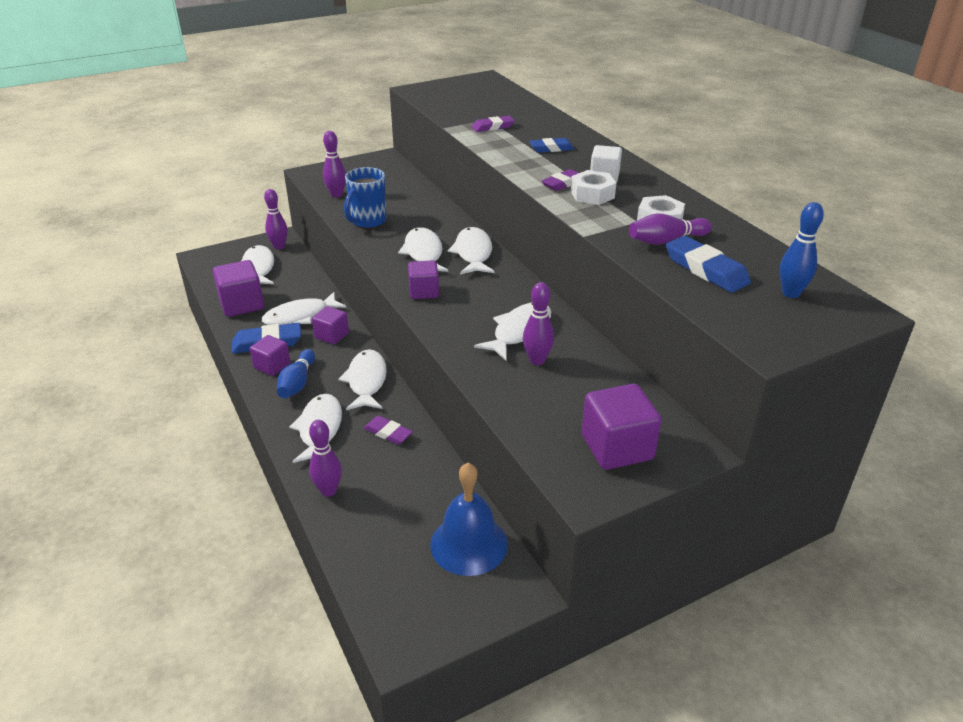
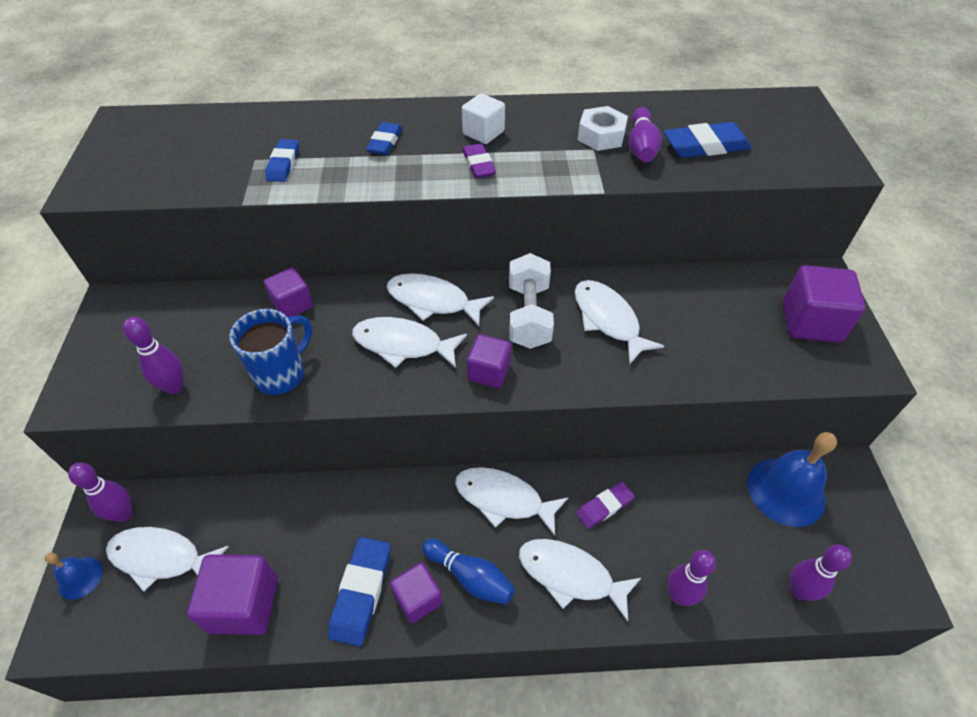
camera: 65 degrees left, 15 degrees up
white fish [262,292,346,325] -> none
purple cube [312,306,349,345] -> purple cube moved to [264,268,313,317]
blue mug [344,167,386,229] -> blue mug turned 105 degrees counterclockwise [229,309,312,396]
purple eraser [472,116,515,132] -> blue eraser [265,139,299,182]
purple bowling pin [523,282,554,365] -> purple bowling pin moved to [790,545,852,601]
white nut [571,170,616,205] -> none
blue bowling pin [780,202,824,298] -> none
none -> blue bell [45,553,103,600]
none -> white dumbbell [509,253,554,349]

